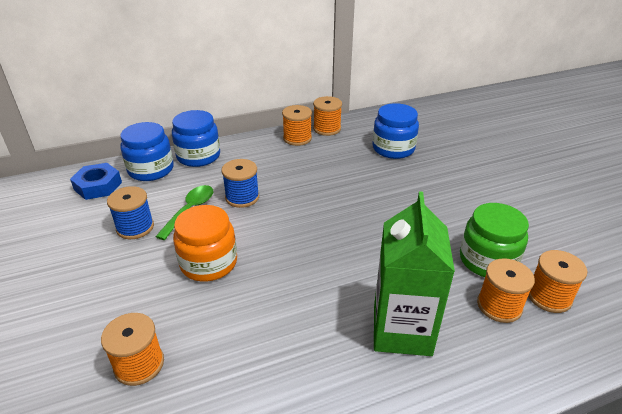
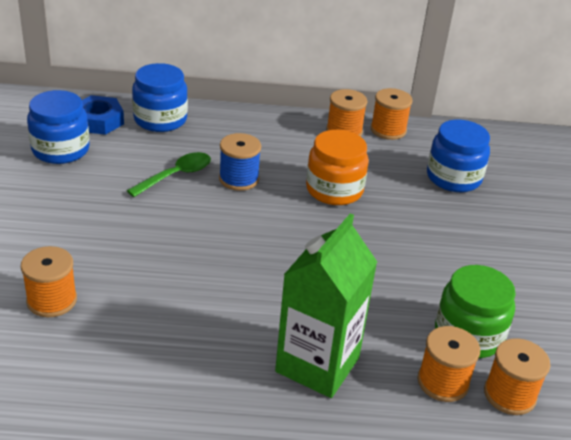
camera: 20 degrees right, 0 degrees up
blue spool [107,186,154,239] -> none
blue jar [172,110,220,167] -> blue jar moved to [27,90,90,164]
orange jar [173,205,237,282] -> orange jar moved to [306,130,369,205]

